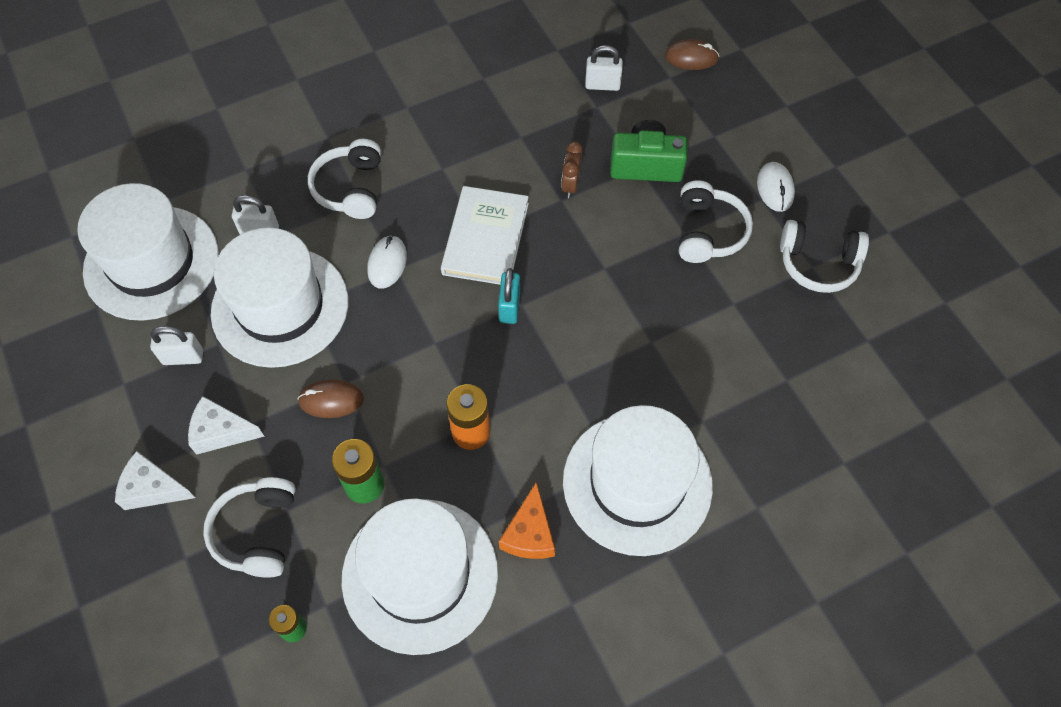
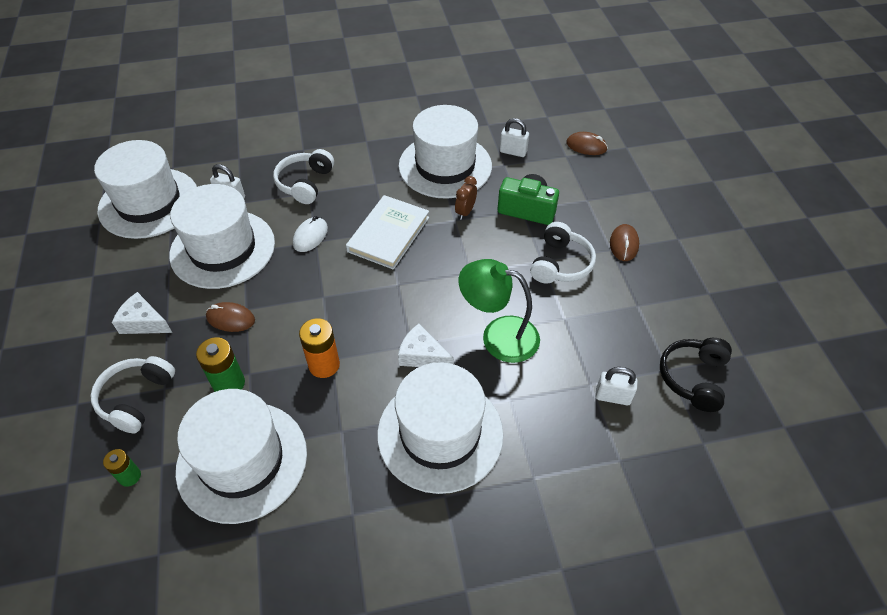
camera: 15 degrees right, 10 degrees down
white cheese [115,451,195,510] -> white cheese moved to [398,324,454,367]
white padlock [150,326,203,365] -> white padlock moved to [595,367,638,405]
turquoise padlock [498,268,520,324] -> none
orange cheese [499,482,555,559] -> none
white mouse [757,162,795,212] -> brown mouse [610,224,639,261]
white headphones [780,220,869,293] -> none
none -> white hat [399,105,492,199]
none -> green lamp [459,259,540,363]
none -> black headphones [660,338,732,412]

